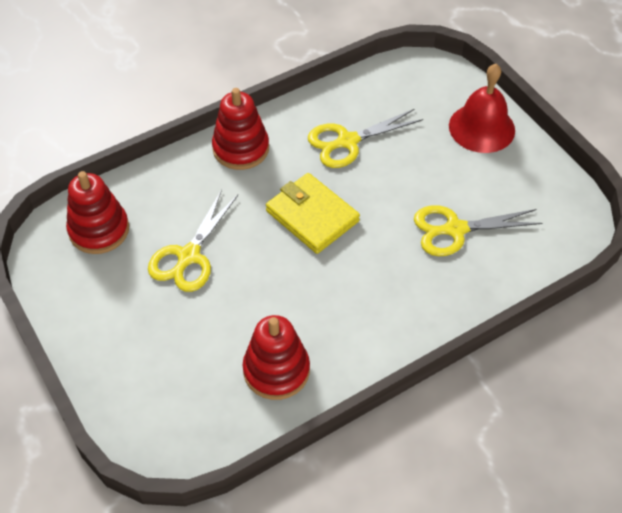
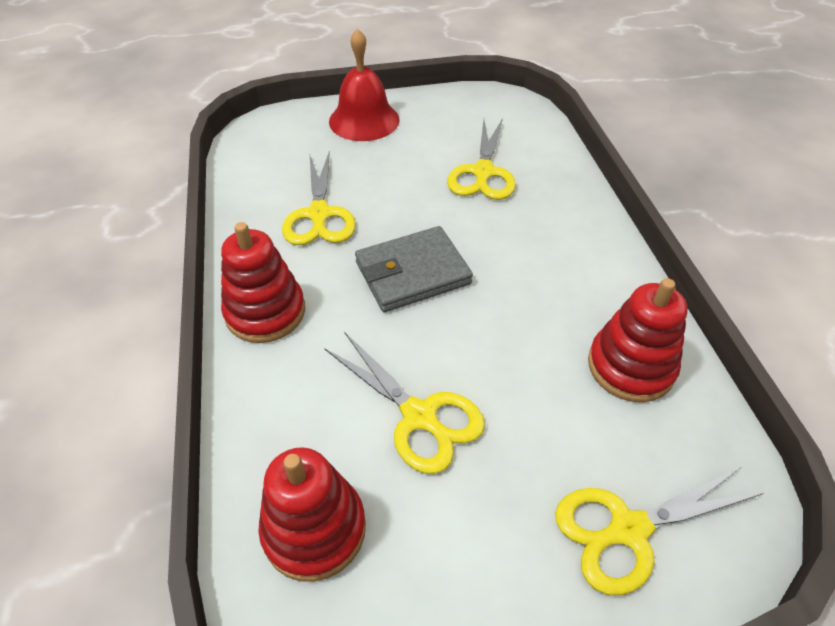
camera: 70 degrees left, 5 degrees down
yellow wallet [266,173,360,254] -> grey wallet [355,226,473,312]
none -> yellow scissors [555,467,764,596]

